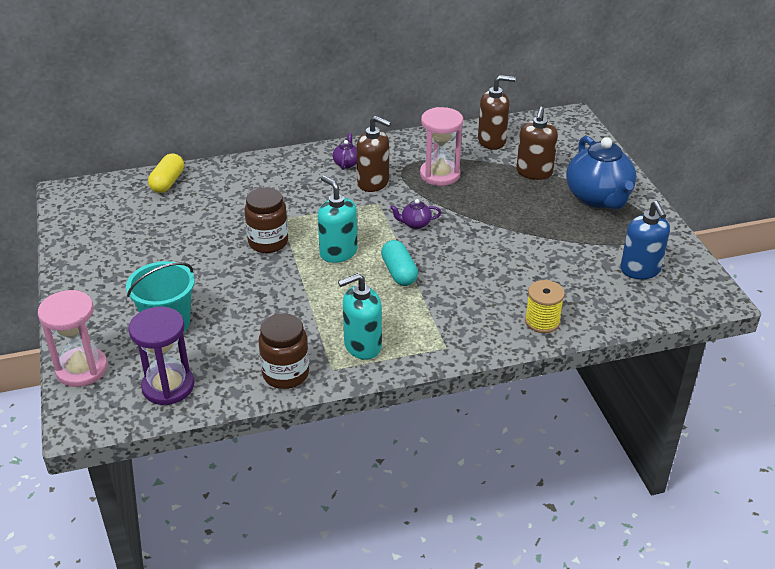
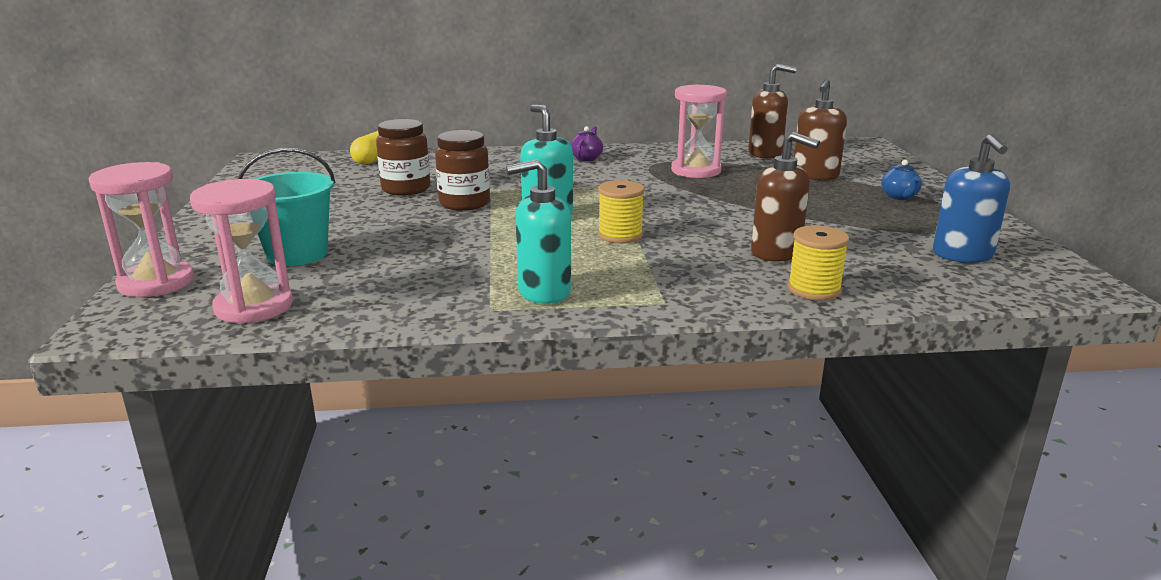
camera: 10 degrees right, 15 degrees down
purple hourglass [128,307,194,405] -> pink hourglass [190,179,293,324]
brown jar [259,313,309,389] -> brown jar moved to [376,119,430,196]
brown soap dispenser [357,116,391,192] -> brown soap dispenser moved to [751,132,820,262]
turquoise capsule [381,240,418,286] -> yellow spool [598,180,645,243]
purple teapot [390,199,442,229] -> none
blue teapot [566,136,637,209] -> blue teapot [881,160,922,200], size x0.43

